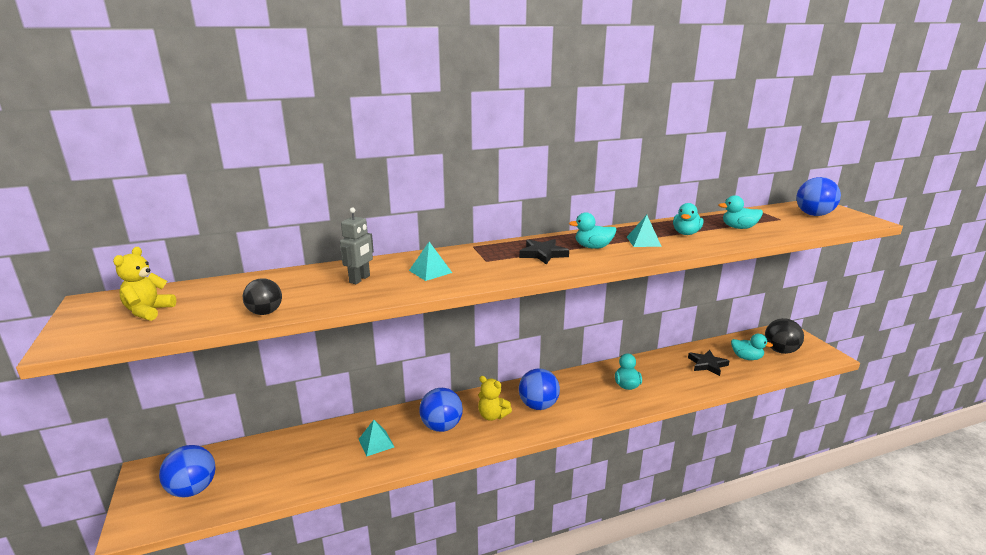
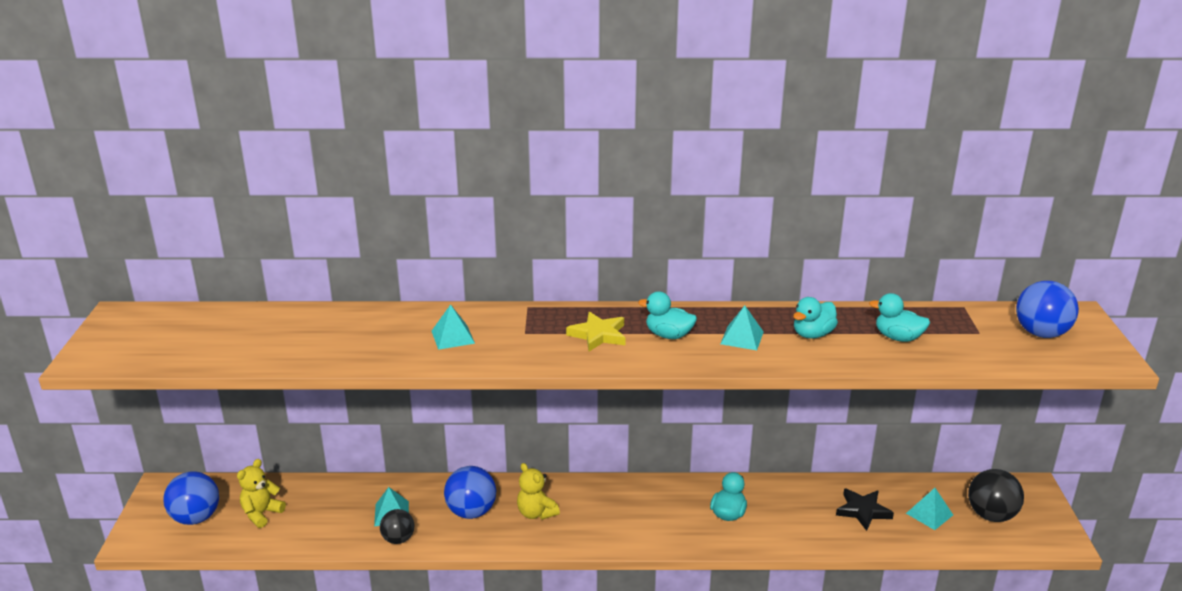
camera: 20 degrees right, 5 degrees up
yellow teddy bear [113,247,176,321] -> yellow teddy bear moved to [237,459,286,528]
black ball [243,278,282,315] -> black ball moved to [380,509,414,544]
grey robot [340,207,374,284] -> none
black star [519,239,569,264] -> yellow star [566,312,626,351]
blue ball [519,368,560,410] -> none
turquoise duck [731,334,773,360] -> turquoise pyramid [906,488,953,530]

